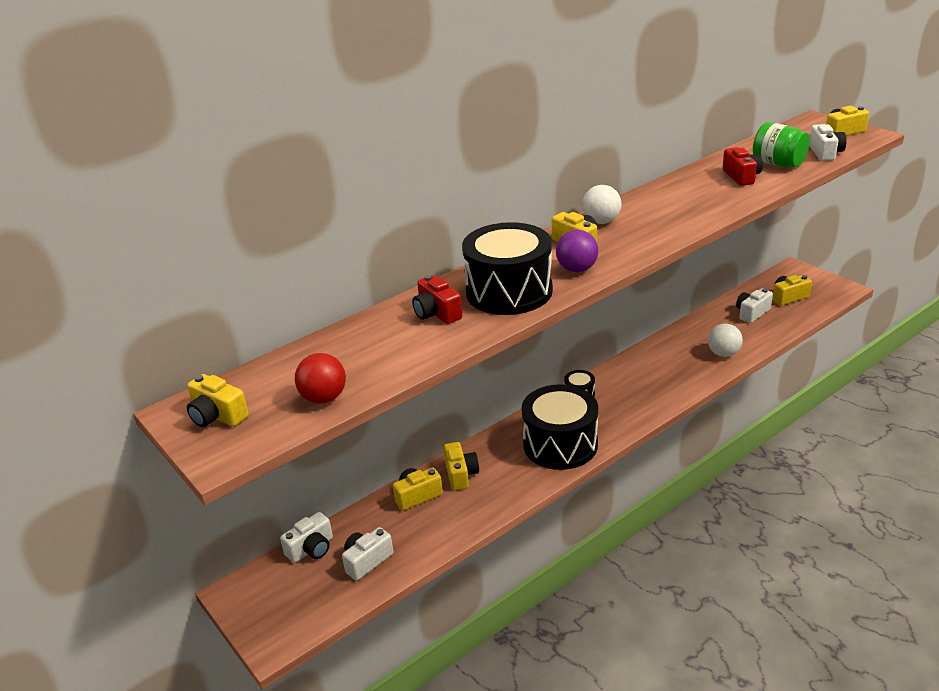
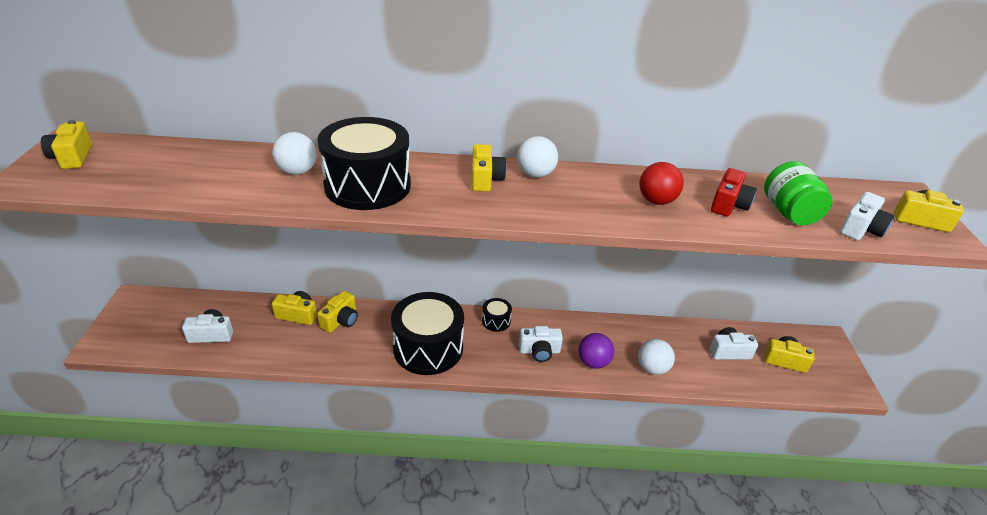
camera: 35 degrees right, 5 degrees up
white camera [280,512,333,563] -> white camera moved to [519,326,563,362]
red ball [295,353,346,404] -> red ball moved to [639,162,684,205]
red camera [412,275,462,324] -> white ball [273,132,317,175]
purple ball [556,230,599,272] -> purple ball moved to [578,333,614,369]

